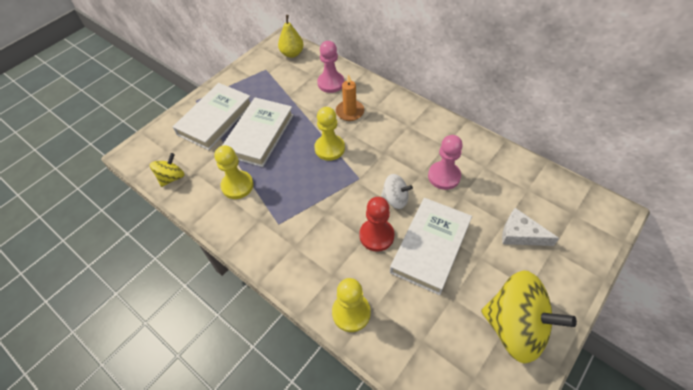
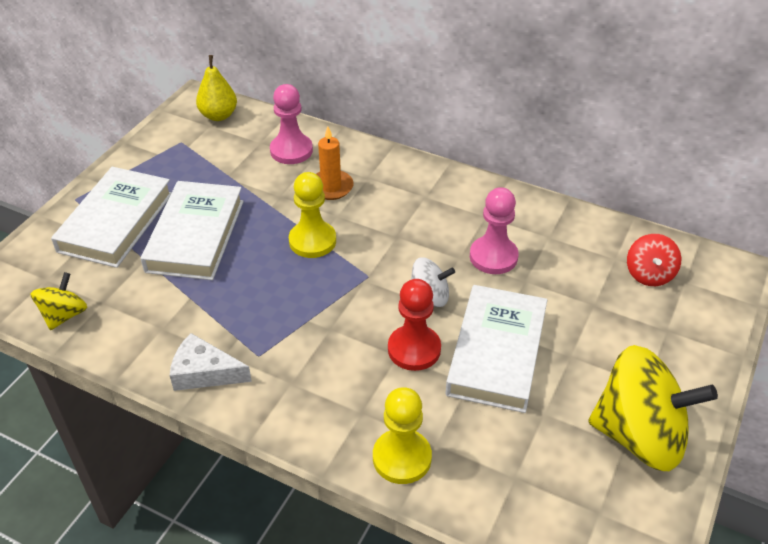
camera: 15 degrees left, 10 degrees down
yellow pawn [214,145,254,199] -> none
white cheese [502,208,559,246] -> white cheese moved to [170,333,252,391]
none -> red spinning top [627,234,681,286]

